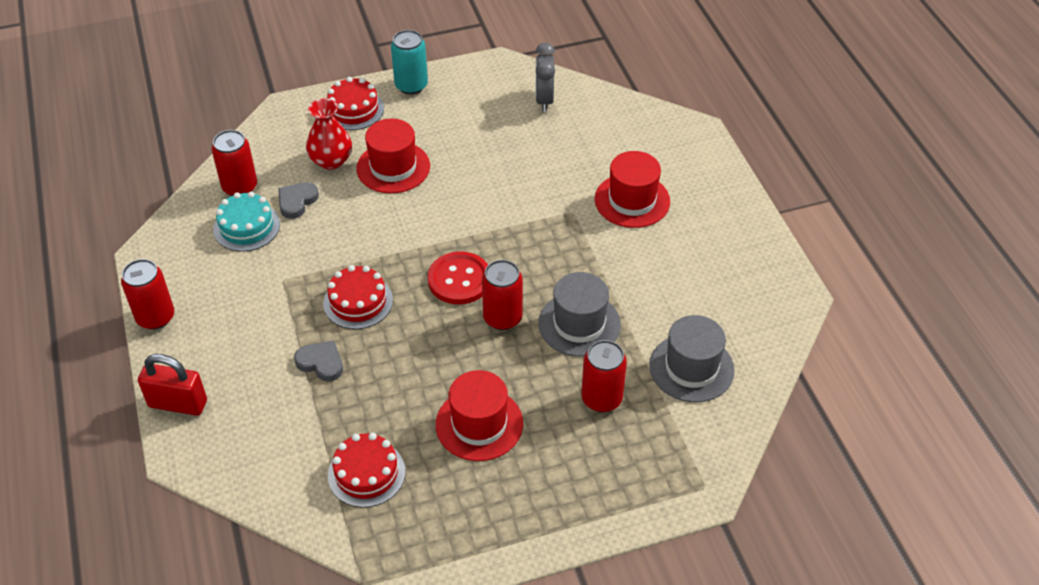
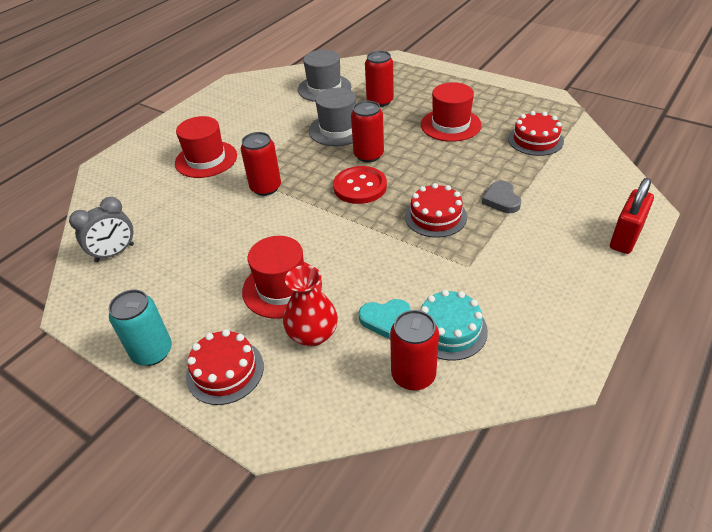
camera: 125 degrees left, 5 degrees down
red can [121,259,174,329] -> red can moved to [241,132,281,196]
red padlock [138,354,207,416] -> red padlock turned 60 degrees clockwise [610,178,654,254]
grey heart [278,182,319,219] -> turquoise heart [359,299,411,339]

